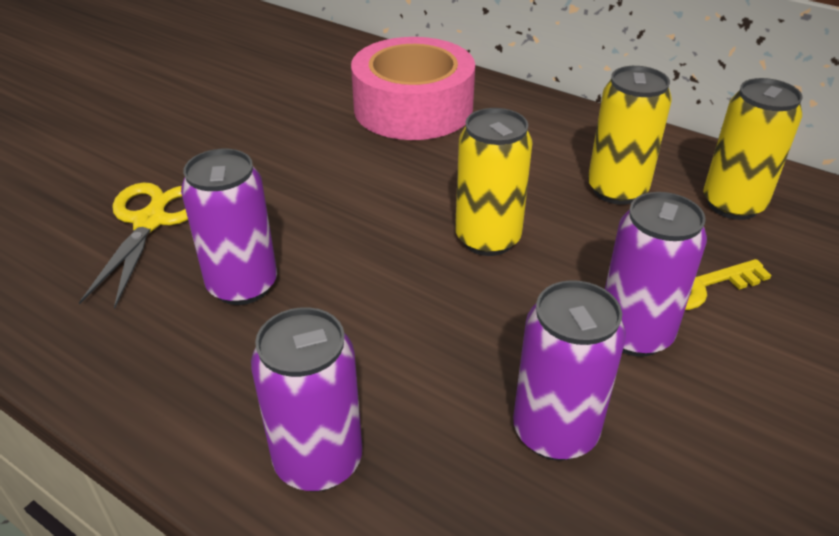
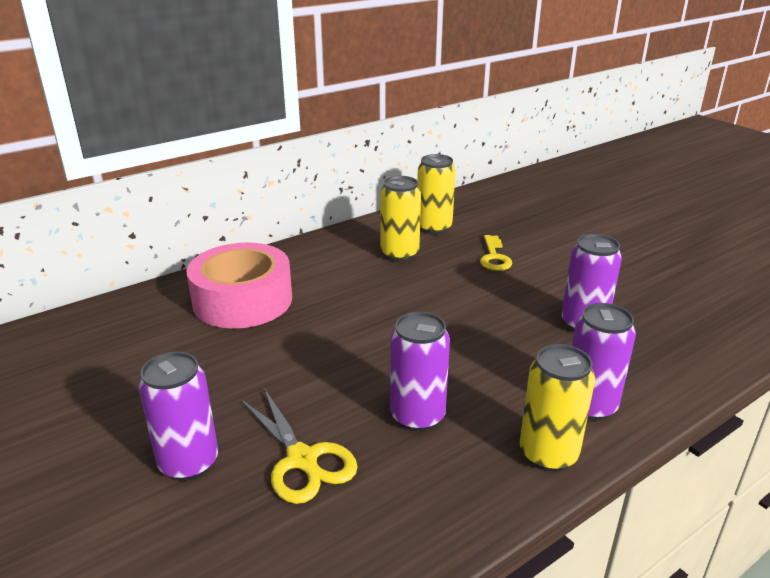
camera: 70 degrees left, 10 degrees down
yellow scissors [79,182,188,309] -> yellow scissors turned 150 degrees counterclockwise [241,388,358,504]
yellow can [455,108,533,256] -> yellow can moved to [520,344,595,472]
purple can [605,192,707,357] -> purple can moved to [138,352,218,481]

